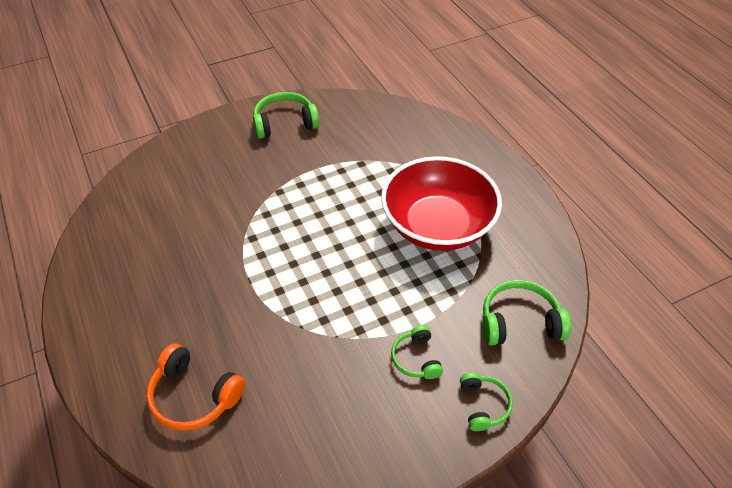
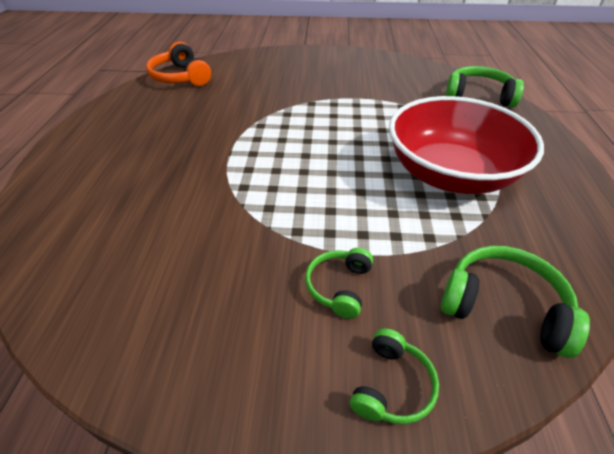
camera: 30 degrees right, 5 degrees down
orange headphones [146,343,245,431] -> orange headphones moved to [146,42,211,86]
green headphones [253,92,319,139] -> green headphones moved to [446,66,524,108]

